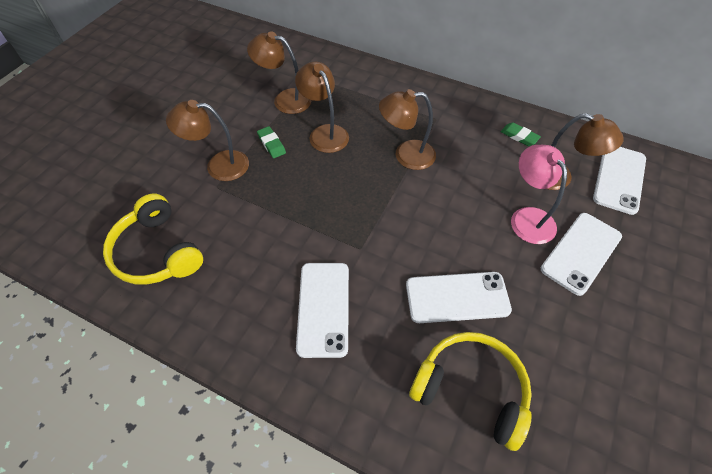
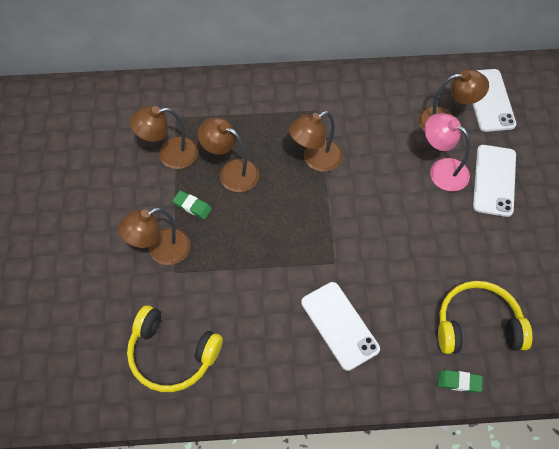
camera: 30 degrees left, 5 degrees up
white phone [406,272,512,323] -> none
green eraser [501,122,541,146] -> green eraser moved to [438,370,483,393]

